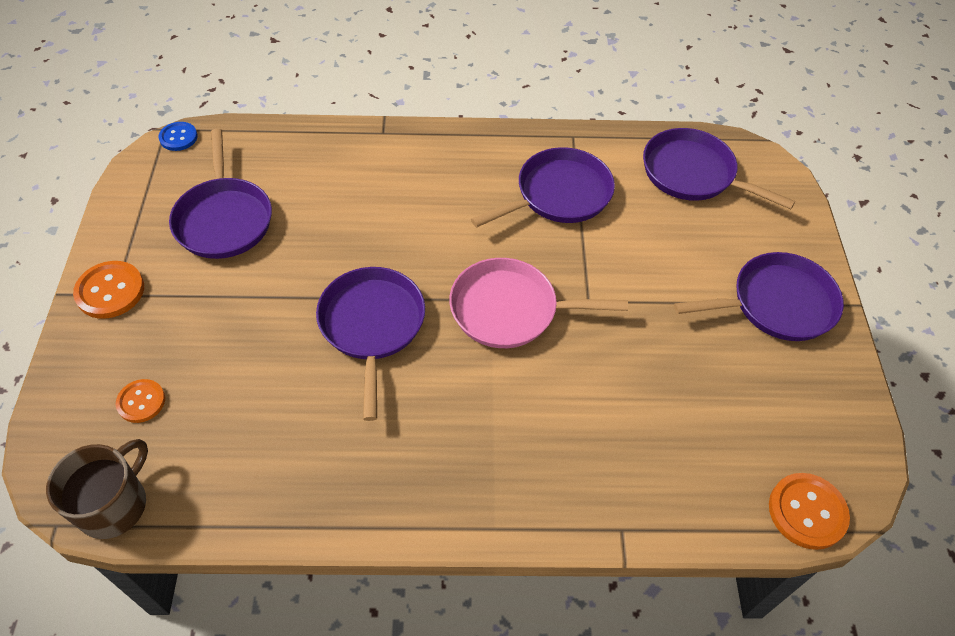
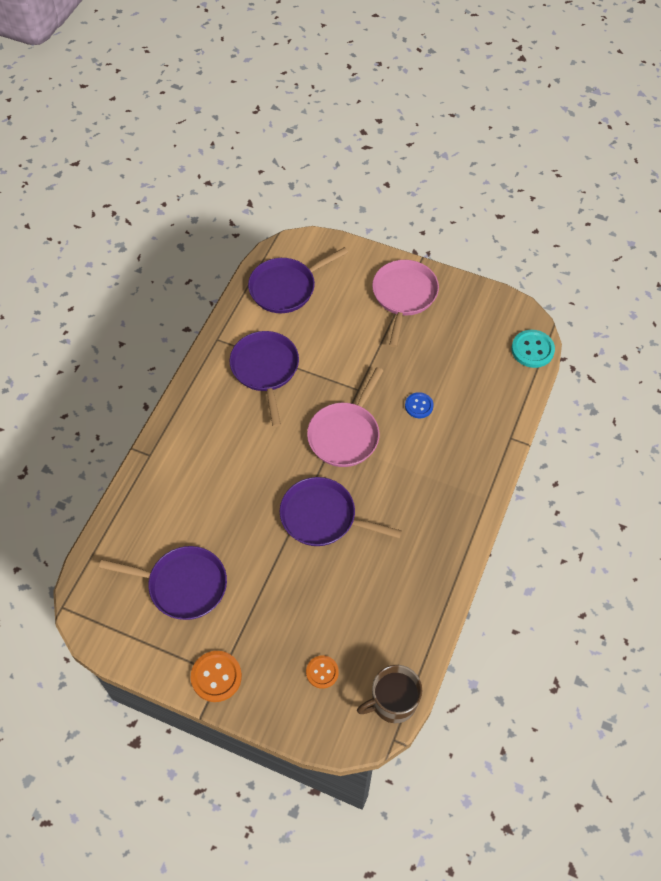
camera: 65 degrees left, 5 degrees up
brown mug [46,439,148,539] -> brown mug turned 75 degrees counterclockwise [357,665,423,723]
blue button [159,122,198,151] -> blue button moved to [405,392,434,418]
purple pan [674,252,844,341] -> pink pan [372,260,439,347]
orange button [769,473,850,550] -> turquoise button [512,330,555,368]

